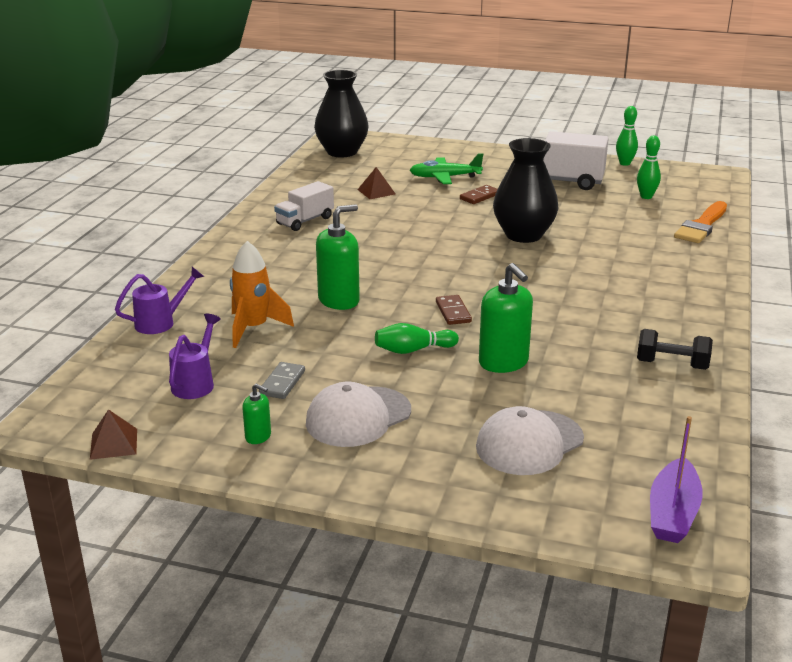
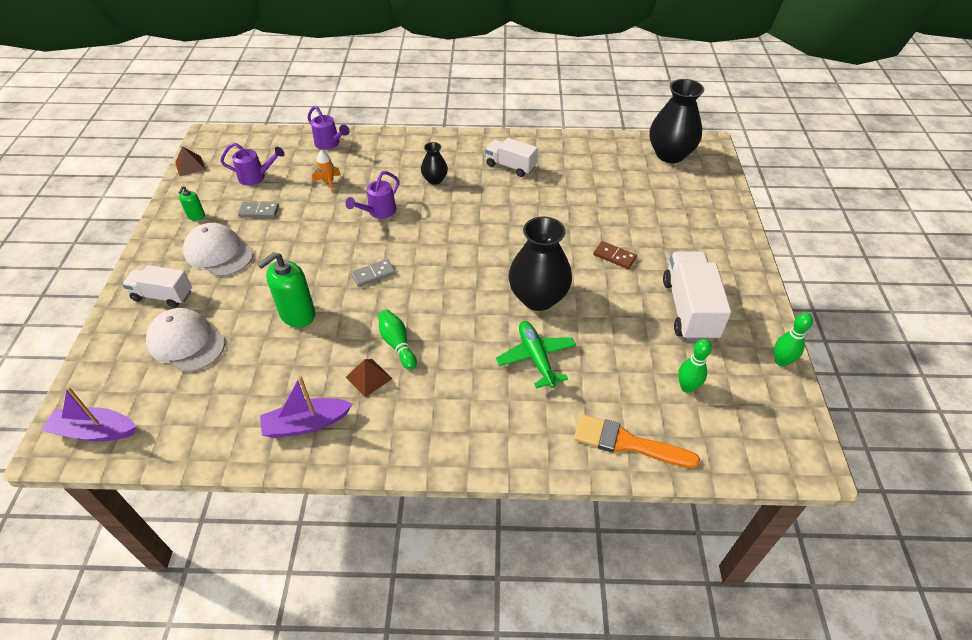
camera: 75 degrees right, 20 degrees up
orange rocket [230,241,294,348] -> orange rocket [312,150,341,193], size x0.60
green soap dispenser [316,204,360,310] -> purple watering can [345,171,400,219]
brown pyramid [357,167,395,199] -> brown pyramid moved to [346,359,392,398]
green bowling pin [375,323,459,354] -> green bowling pin moved to [378,310,417,370]
green plane [410,153,483,184] -> green plane moved to [496,321,576,388]
brown domino [436,295,472,325] -> grey domino [351,259,395,287]
black dumbbell [637,329,713,370] -> purple boat [260,376,353,438]
none -> white truck [122,265,192,308]
none -> black vase [421,142,448,185]

